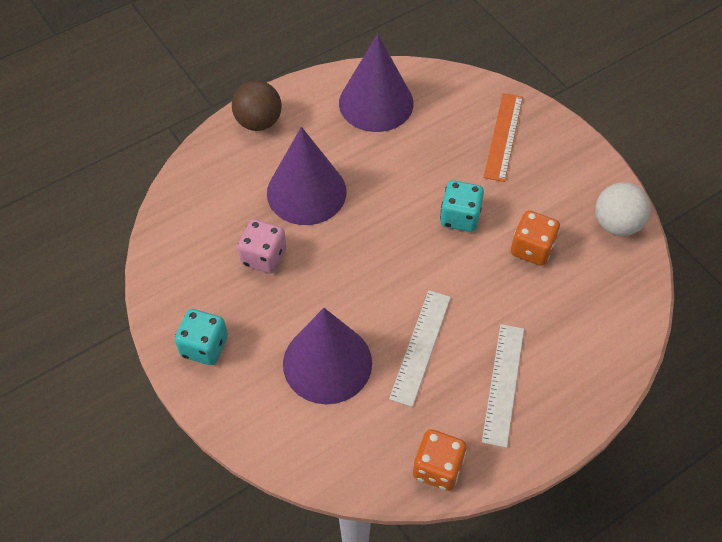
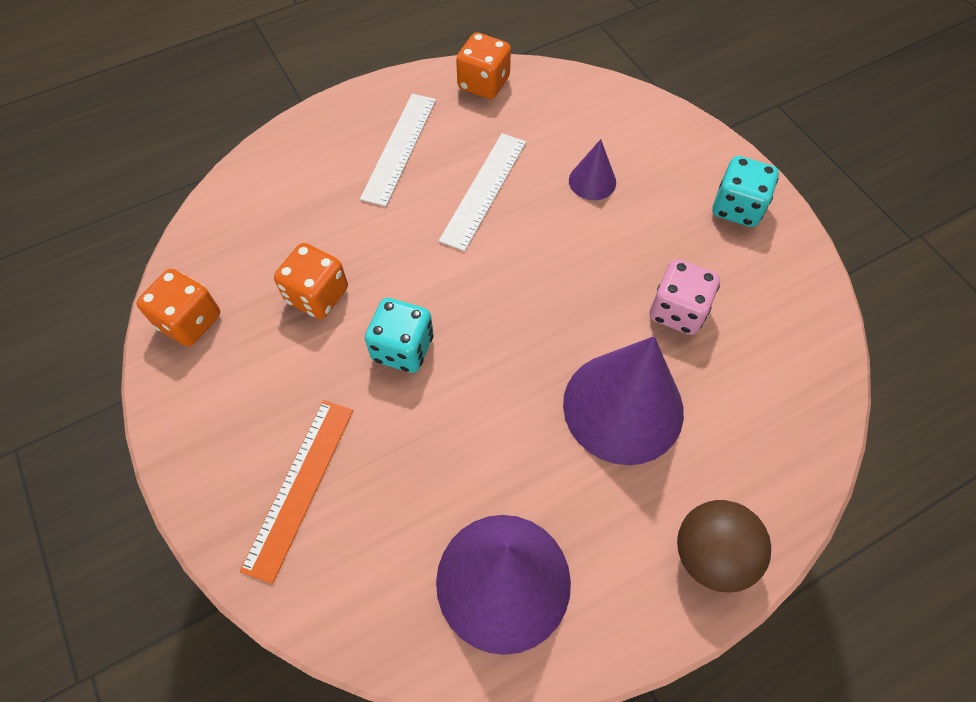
camera: 175 degrees left, 5 degrees up
purple cone [283,308,372,404] -> purple cone [569,139,616,200], size x0.47
white ball [595,182,651,236] -> orange dice [137,269,220,346]

